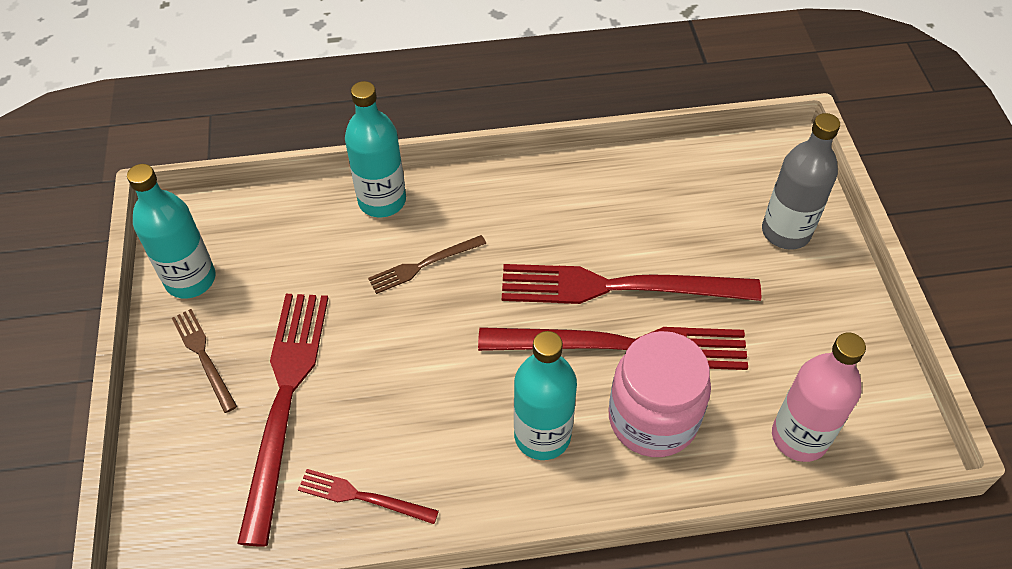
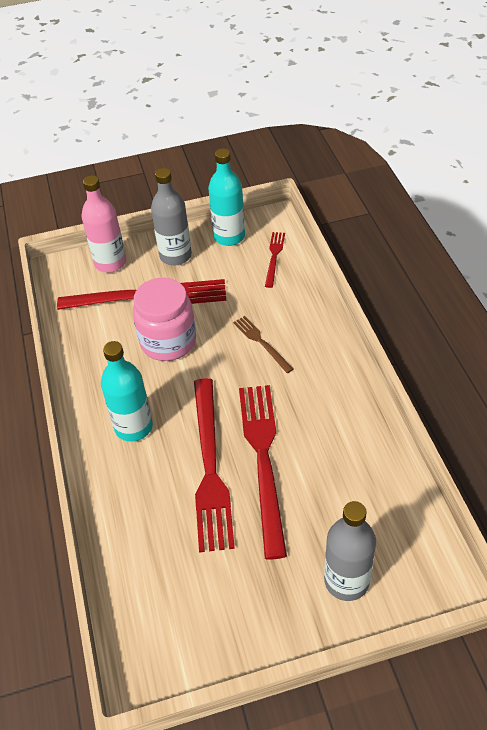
camera: 85 degrees right, 5 degrees down
brown fork [172,309,237,413] -> grey bottle [151,168,192,266]
red fork [298,469,439,524] -> red fork moved to [265,232,285,288]
turquoise bottle [345,81,406,217] -> none
pink jar [608,331,711,457] -> pink jar moved to [133,278,196,361]
pink bottle [772,332,866,462] -> pink bottle moved to [82,175,126,273]

